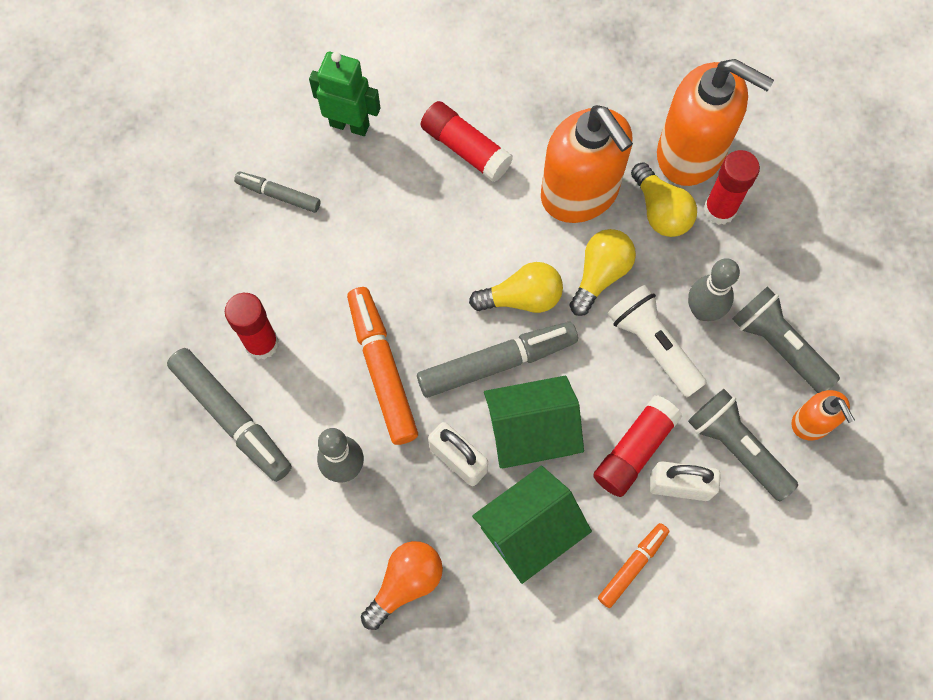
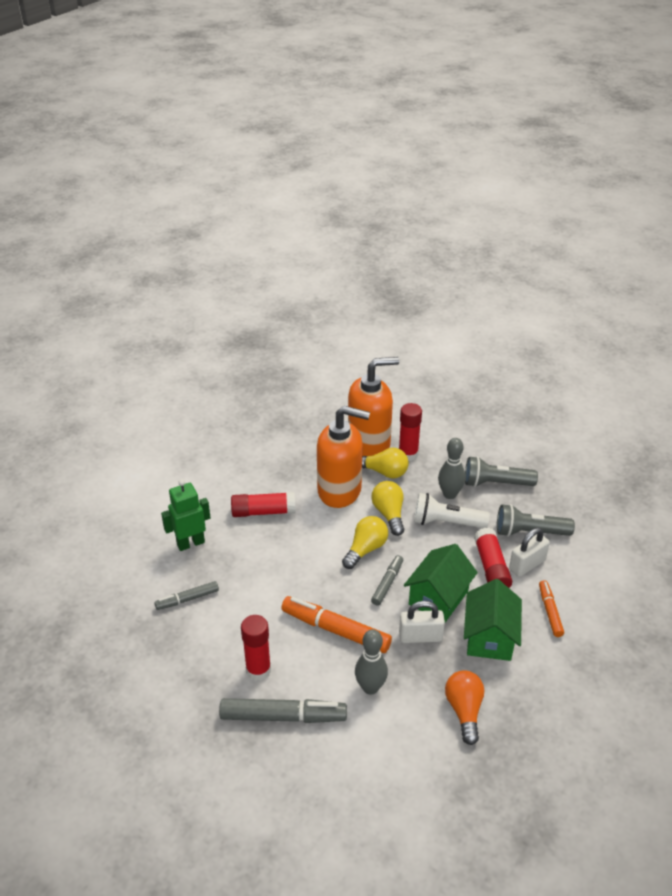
camera: 45 degrees left, 30 degrees down
grey marker [417,322,578,398] -> grey marker [371,555,403,606], size x0.57
orange soap dispenser [791,390,855,440] -> none

